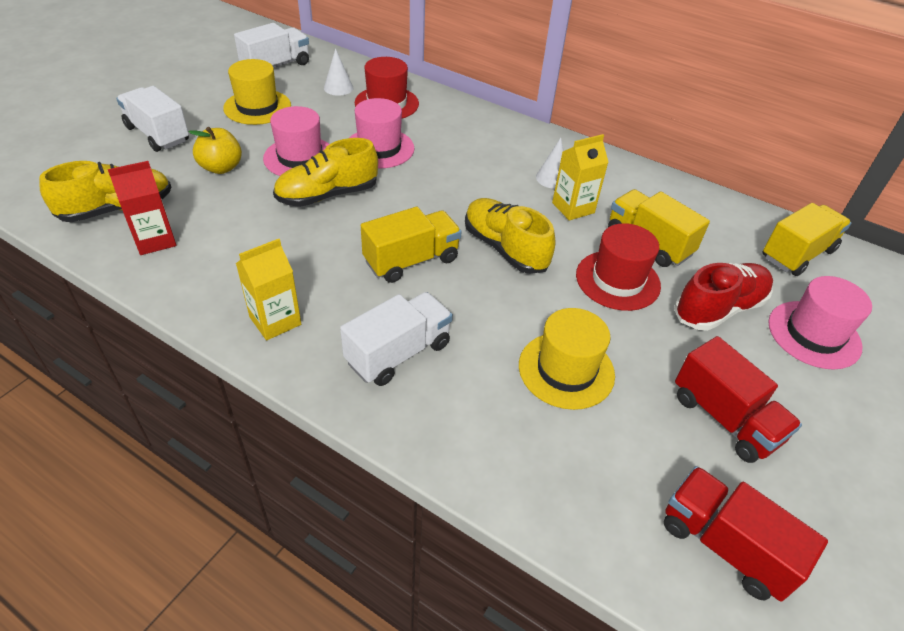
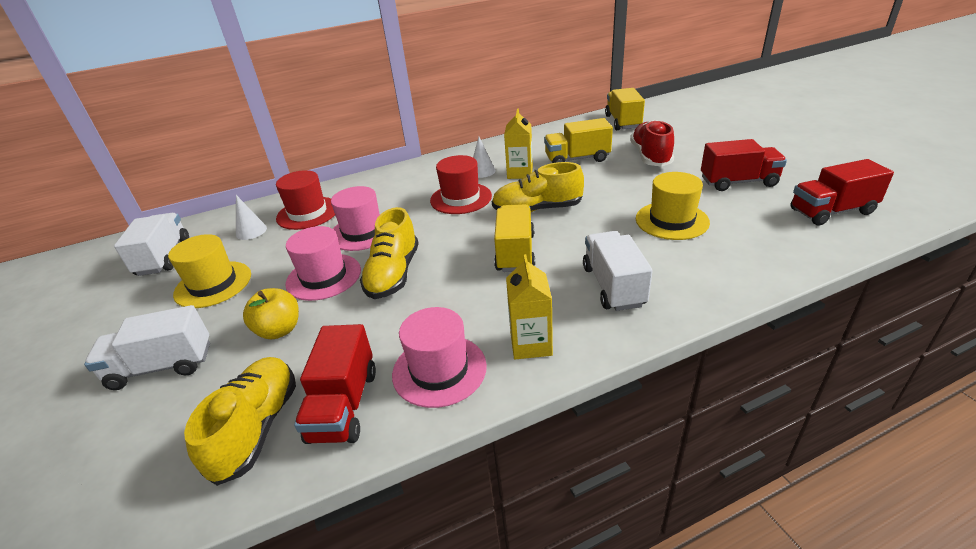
camera: 50 degrees left, 10 degrees down
red carton [108,161,176,255] -> red truck [294,324,376,444]
red hat [576,223,661,311] -> red hat moved to [430,155,492,214]
pink hat [768,276,872,370] -> pink hat moved to [392,307,487,408]

